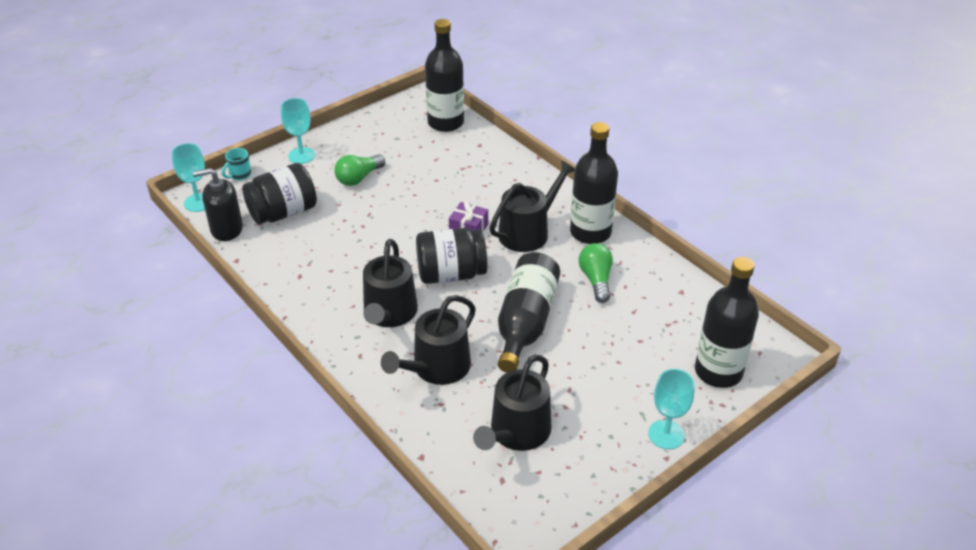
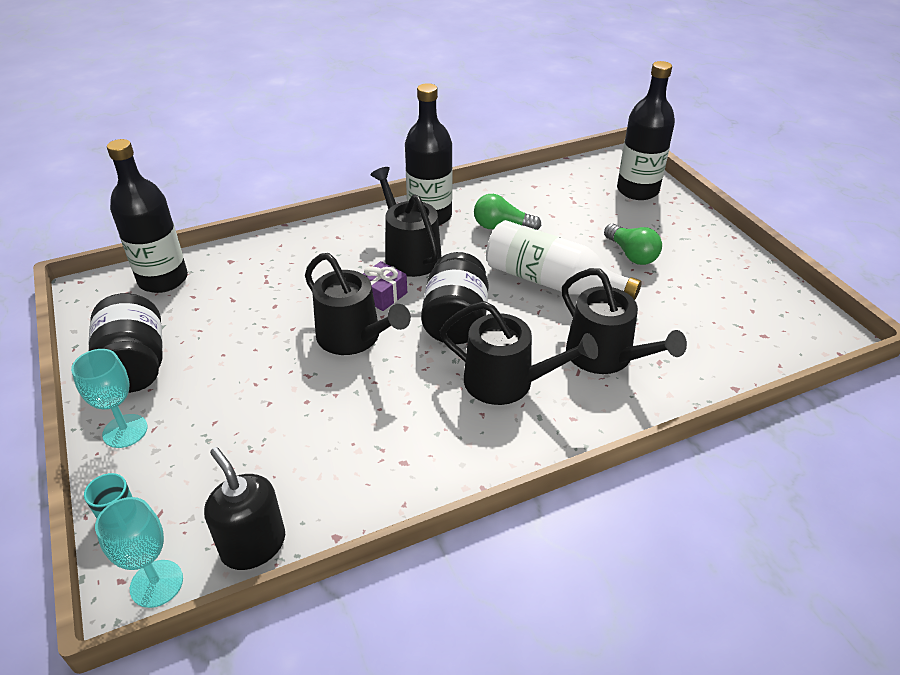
camera: 75 degrees left, 0 degrees up
black soap dispenser [193,168,243,241] -> black soap dispenser turned 135 degrees clockwise [204,447,285,570]
black jar [242,163,317,224] -> black jar moved to [89,293,163,393]
green light bulb [335,154,385,186] -> green light bulb moved to [604,224,662,265]
black watering can [473,355,551,451] -> black watering can moved to [305,253,411,355]
black bottle [498,252,560,373] -> white bottle [486,220,642,300]
turquoise goblet [648,369,694,449] -> none

